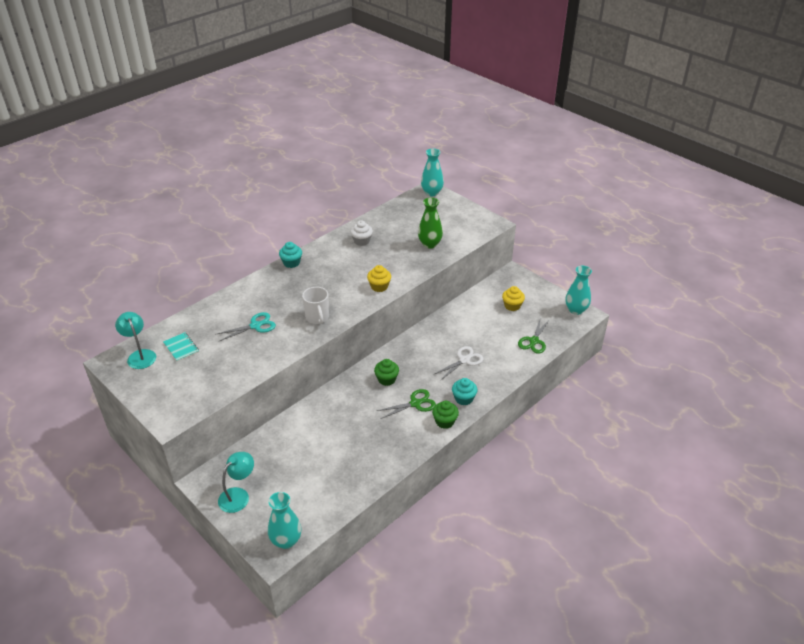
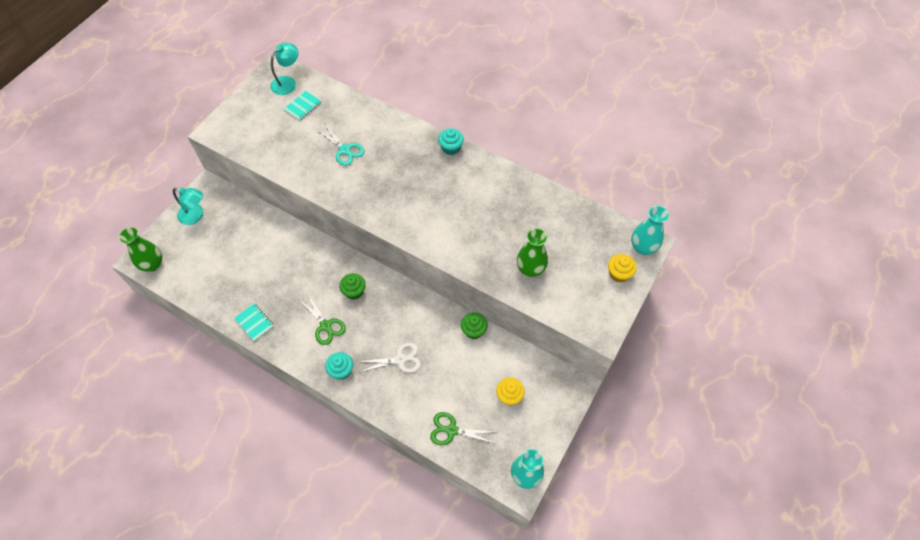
camera: 75 degrees right, 20 degrees up
turquoise vase [268,492,301,549] -> green vase [119,227,162,272]
white mug [302,287,329,324] -> none
white cupcake [350,220,373,246] -> none
yellow cupcake [367,265,391,292] -> yellow cupcake moved to [608,254,637,283]
green cupcake [432,401,459,429] -> green cupcake moved to [461,312,488,339]
white scissors [433,346,484,381] -> white scissors turned 45 degrees counterclockwise [358,343,421,373]
none -> turquoise notebook [234,303,274,341]

